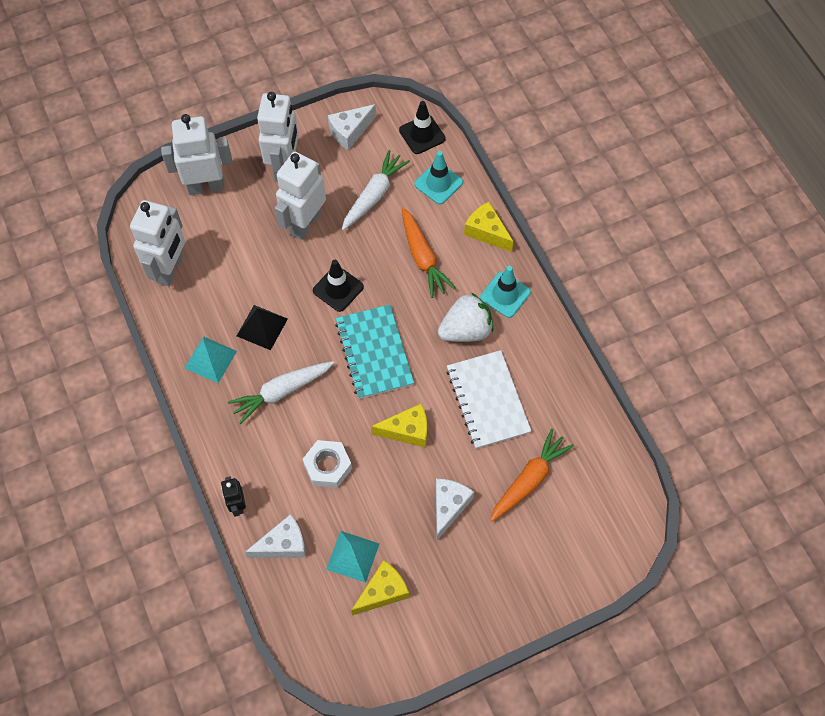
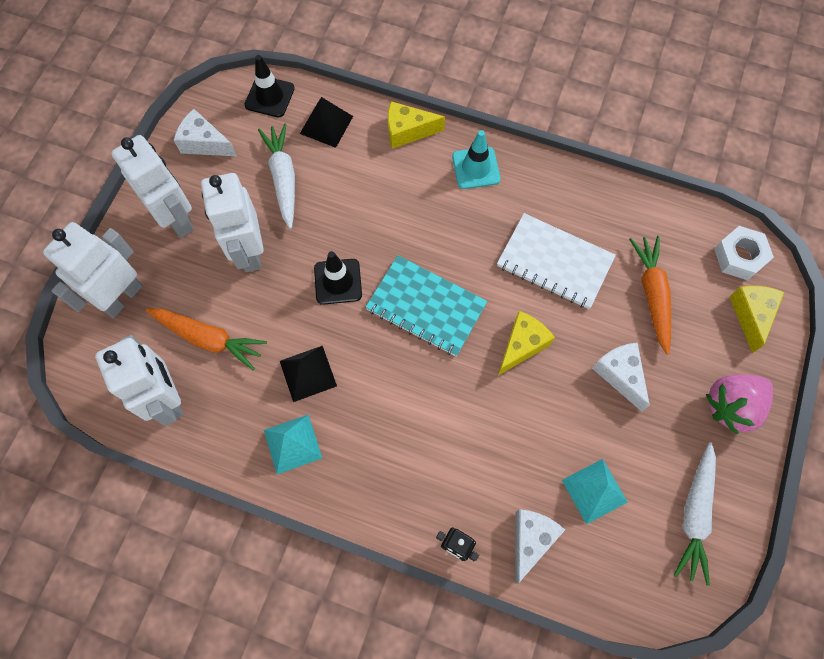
camera: 45 degrees left, 5 degrees up
white carrot [228,361,334,424] -> white carrot moved to [674,442,716,586]
white nut [303,440,352,488] -> white nut moved to [714,226,774,280]
white cheese [328,104,376,150] -> white cheese turned 105 degrees clockwise [174,109,237,156]
yellow cheese [351,560,409,616] -> yellow cheese moved to [729,286,785,353]
orange carrot [402,207,456,298] -> orange carrot moved to [146,308,267,370]
turquoise traffic cone [414,151,463,204] -> black pyramid [300,97,353,148]
white strawberry [438,293,493,342] -> none
none -> pink strawberry [706,374,773,434]

